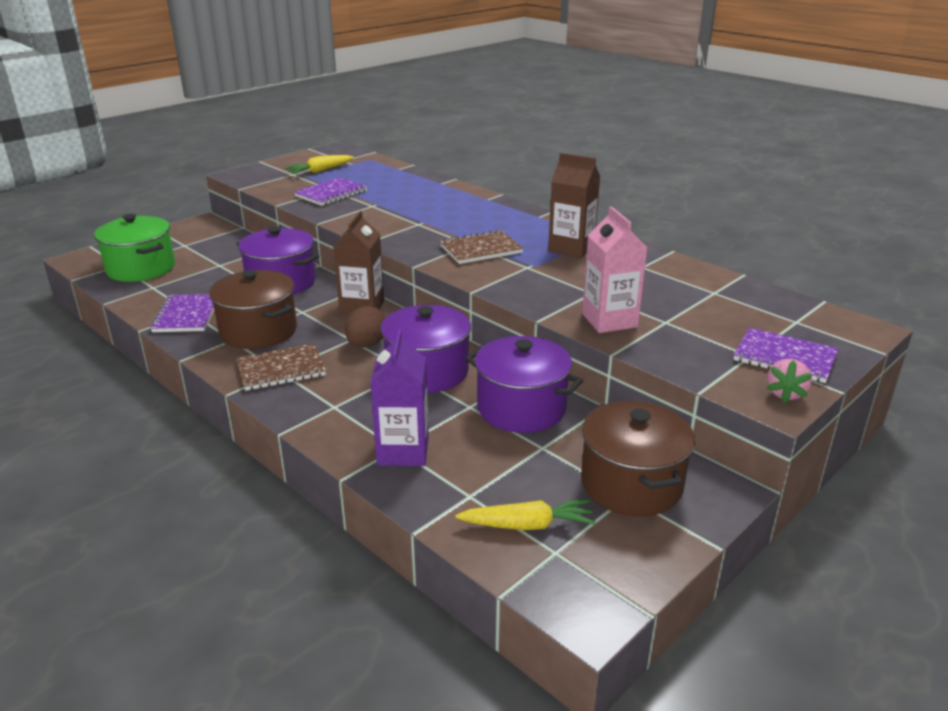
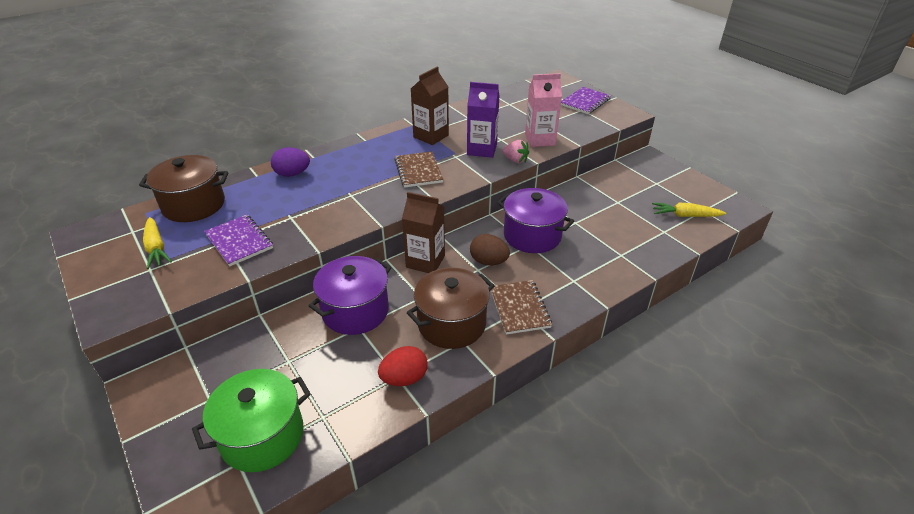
camera: 80 degrees left, 10 degrees up
purple notebook [150,294,214,332] -> red egg [378,346,428,386]
purple carton [370,329,429,466] -> purple carton moved to [467,82,500,158]
yellow carrot [456,499,596,530] -> yellow carrot turned 90 degrees counterclockwise [652,203,726,217]
purple pot [465,336,583,433] -> none
brown pot [581,401,695,517] -> brown pot moved to [139,155,228,222]
pink strawberry [767,359,812,403] -> pink strawberry moved to [502,140,529,163]
none -> purple egg [271,147,310,177]

